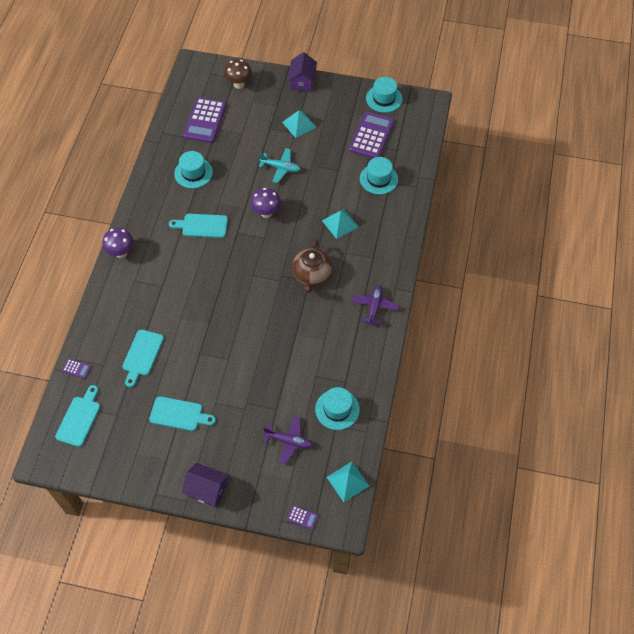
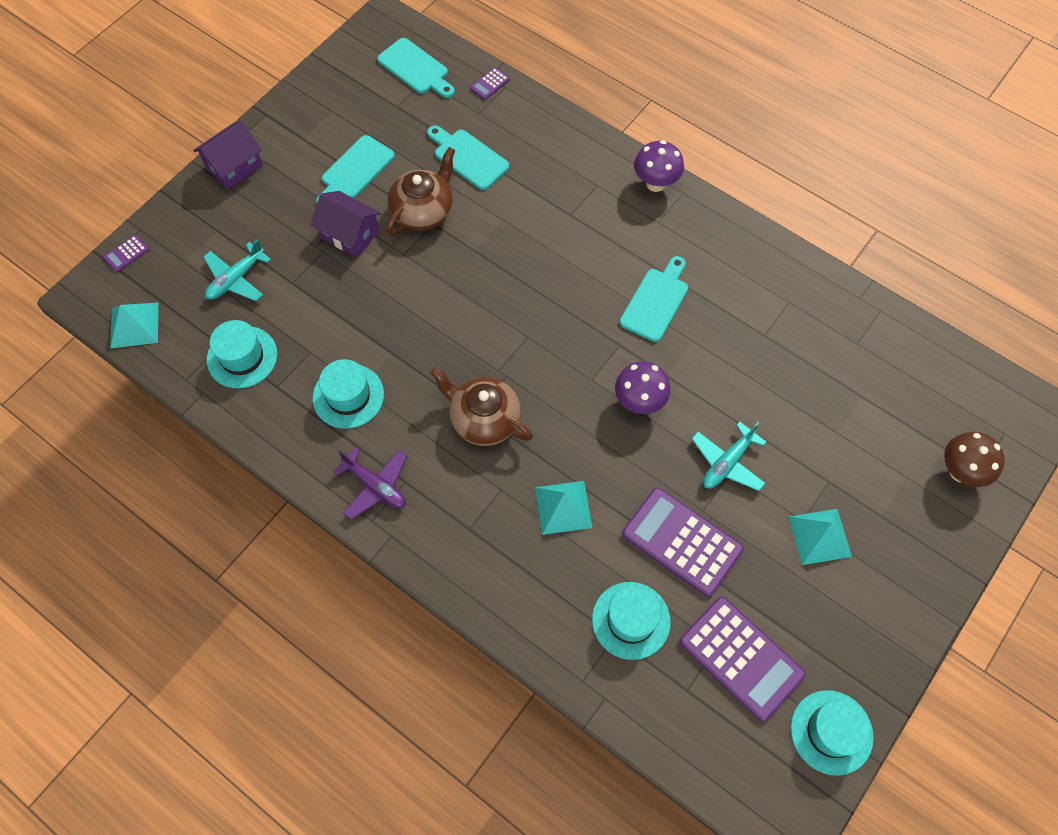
camera: 115 degrees right, 5 degrees up
turquoise hat [174,151,213,188] -> turquoise hat moved to [312,359,384,429]
purple calculator [183,97,226,143] -> purple calculator moved to [622,488,744,597]
purple plane [263,416,313,464] -> turquoise plane [204,239,271,301]
purple house [288,52,317,92] -> purple house moved to [311,191,381,258]
none -> brown teapot [387,147,455,236]

